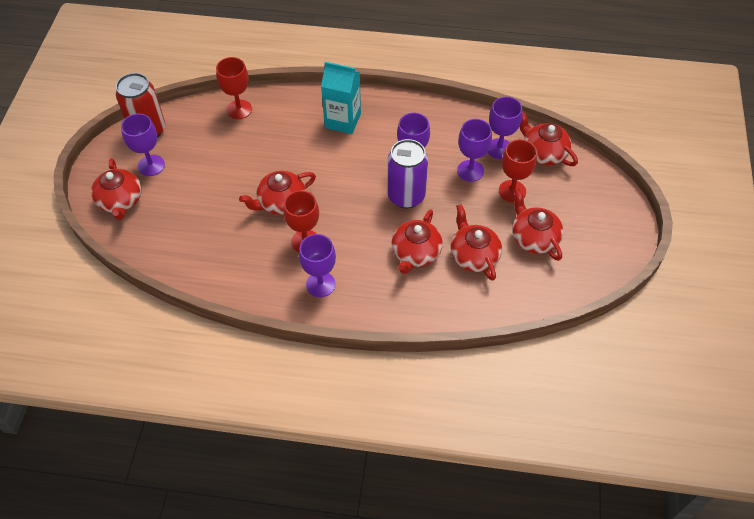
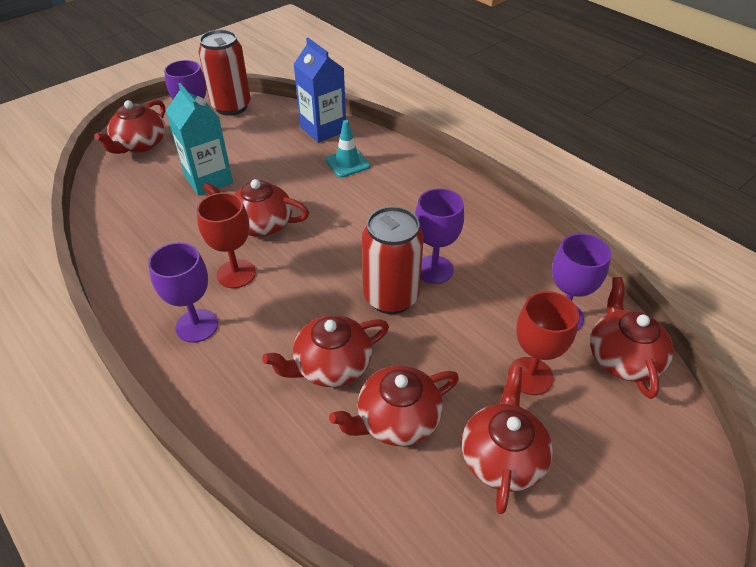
camera: 40 degrees right, 10 degrees down
red goblet [216,57,252,119] -> blue carton [293,38,346,143]
turquoise carton [321,62,361,134] -> turquoise carton moved to [166,83,233,195]
purple can [387,139,428,209] -> red can [362,206,424,314]
red teapot [450,204,502,281] -> red teapot turned 135 degrees counterclockwise [329,366,459,446]
purple goblet [457,119,492,182] -> none
none -> turquoise traffic cone [325,120,370,177]

